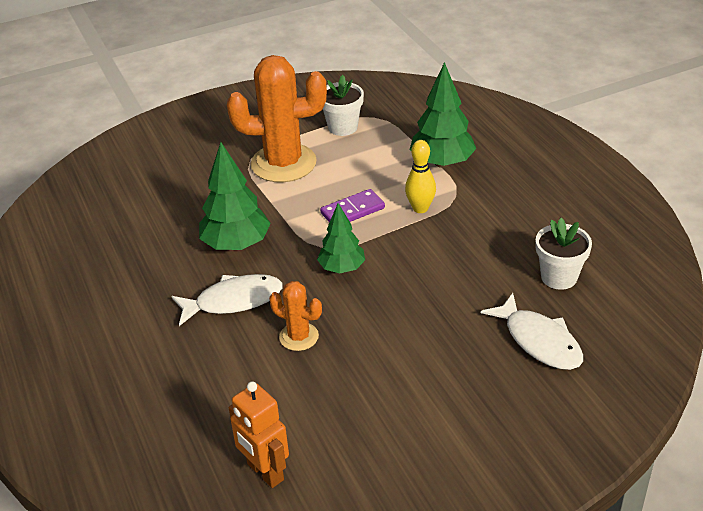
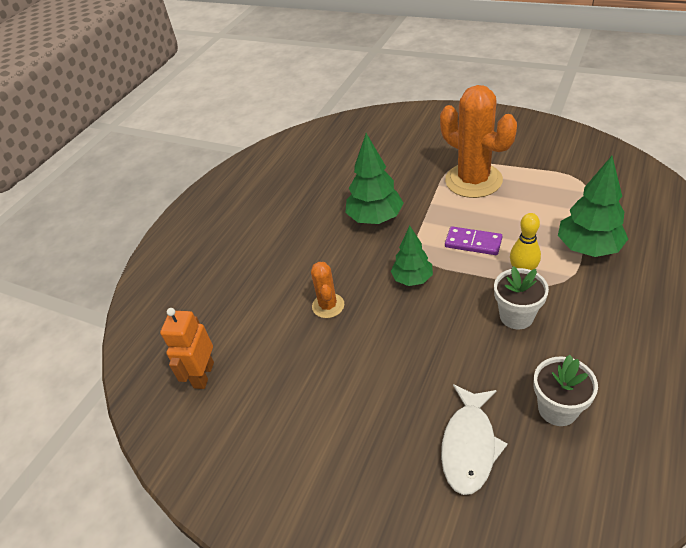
camera: 55 degrees right, 5 degrees up
white fish [171,274,283,326] -> none
white flower pot [323,75,364,136] -> white flower pot moved to [494,266,549,329]

